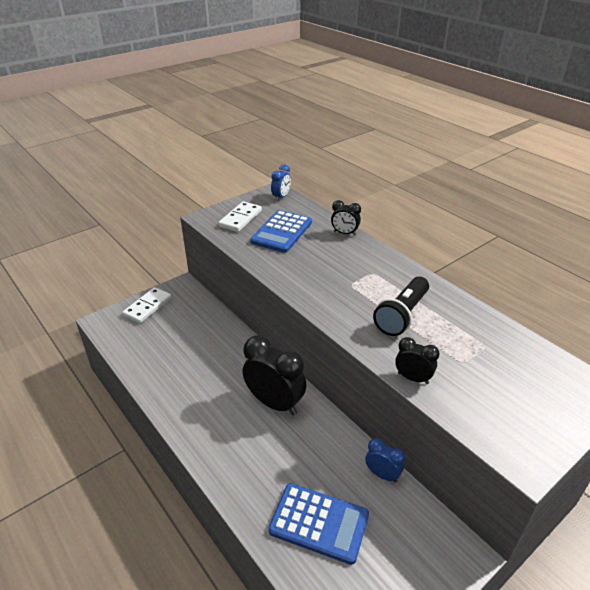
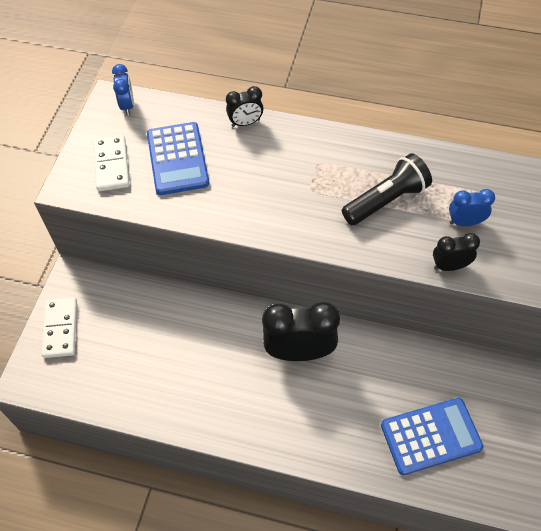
camera: 35 degrees left, 20 degrees up
blue clock [365,438,405,482] -> blue clock moved to [449,189,495,226]
black flashlight [373,277,429,336] -> black flashlight turned 120 degrees counterclockwise [342,153,432,225]

